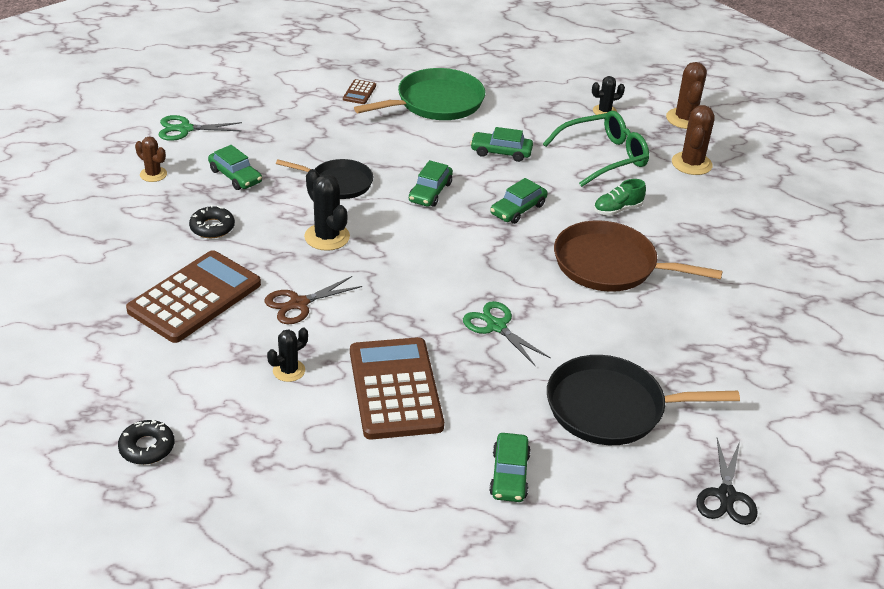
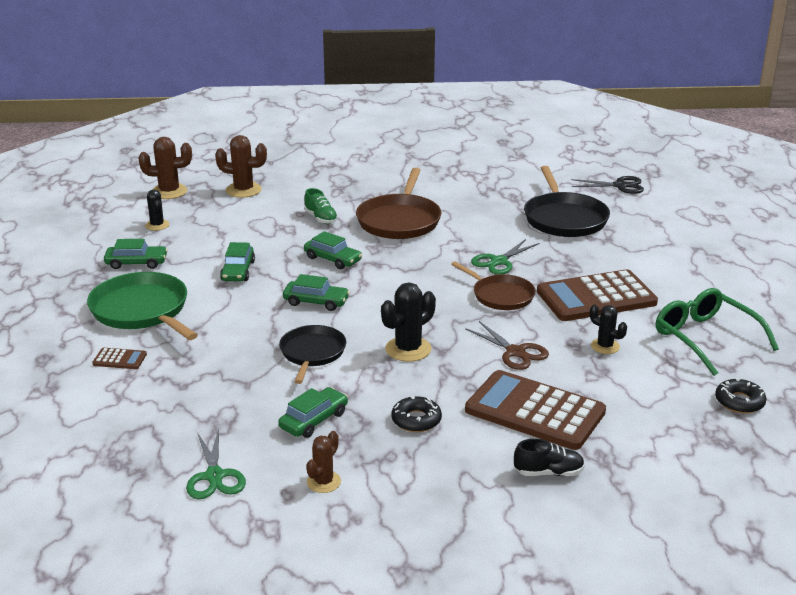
camera: 95 degrees left, 10 degrees down
green car [489,433,531,502] -> green car moved to [104,239,168,269]
green glasses [543,111,649,187] -> green glasses moved to [656,288,779,376]
none -> brown pan [451,261,536,310]
none -> black shoe [514,439,585,476]

